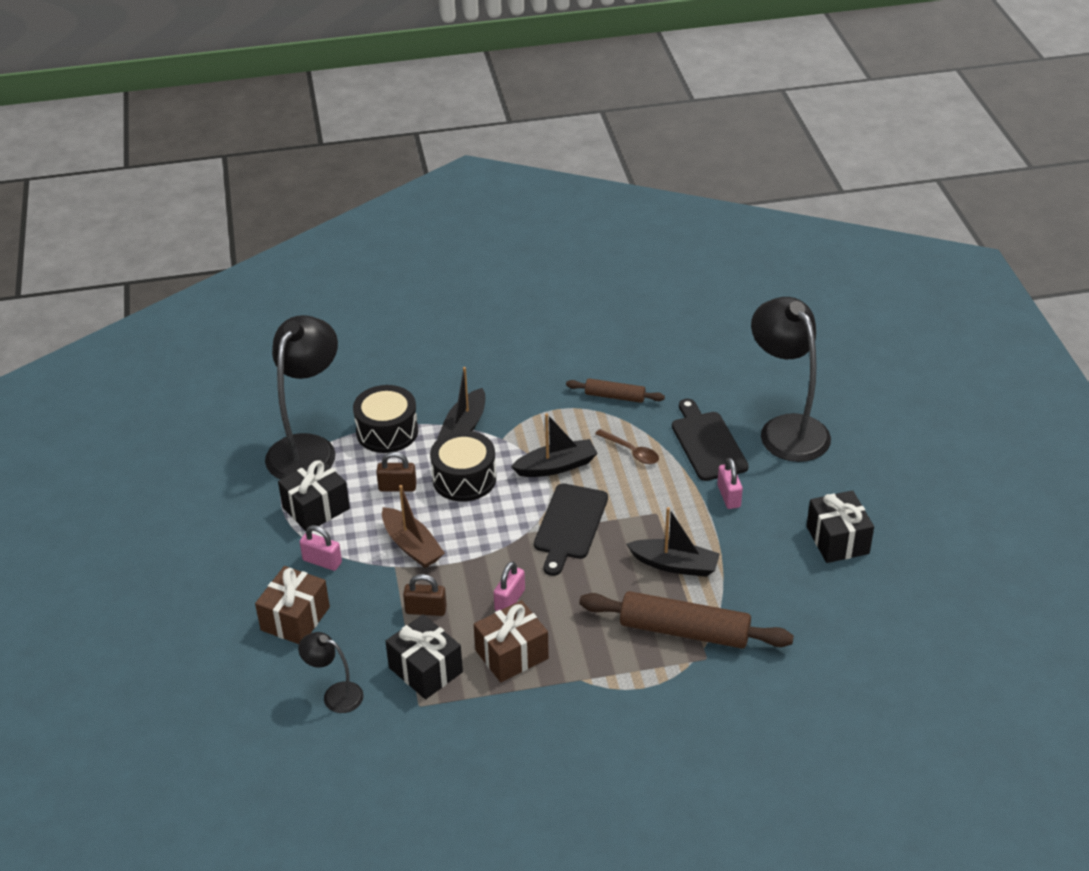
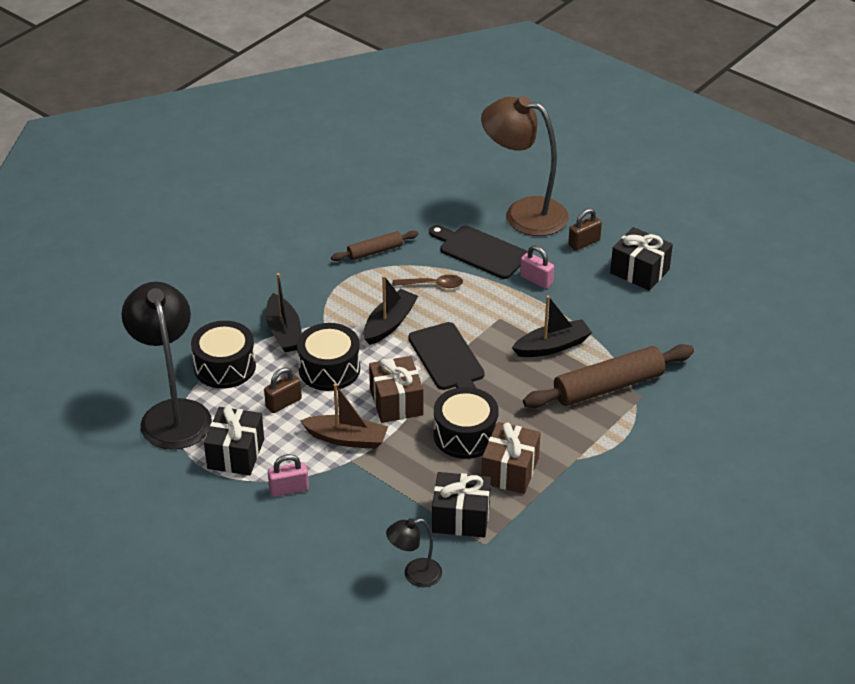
camera: 40 degrees left, 0 degrees up
brown gift [255,566,330,644] -> brown gift moved to [369,356,424,423]
brown padlock [403,574,447,616] -> brown padlock moved to [568,208,602,251]
pink padlock [493,561,525,611] -> black drum [434,387,499,459]
black lamp [751,297,831,462] -> brown lamp [481,96,569,236]

